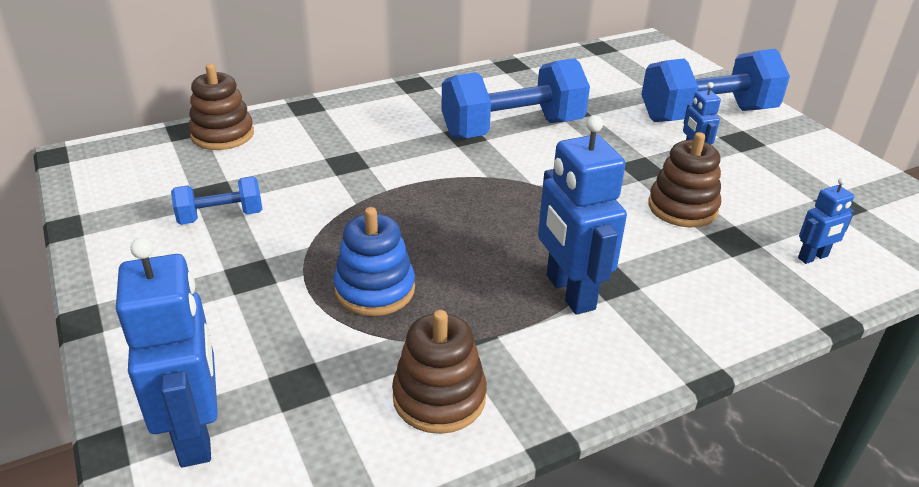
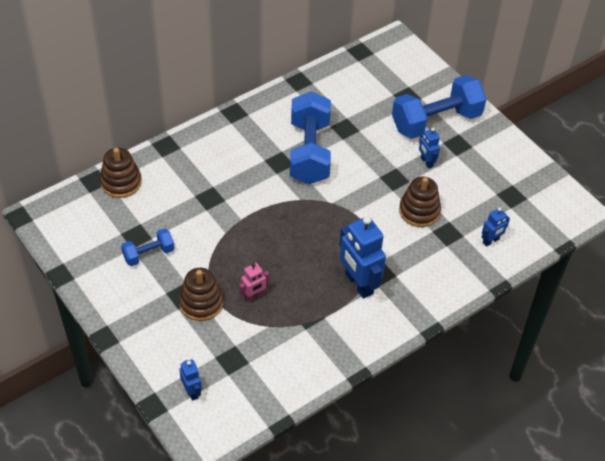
camera: 10 degrees left, 15 degrees up
blue robot [116,237,218,467] -> blue robot [179,359,202,401], size x0.51
blue stacking toy [333,207,415,316] -> pink robot [239,263,269,302]
brown stacking toy [392,310,487,434] -> brown stacking toy moved to [179,268,223,321]
blue dumbbell [442,58,590,139] -> blue dumbbell turned 60 degrees counterclockwise [290,91,331,184]

